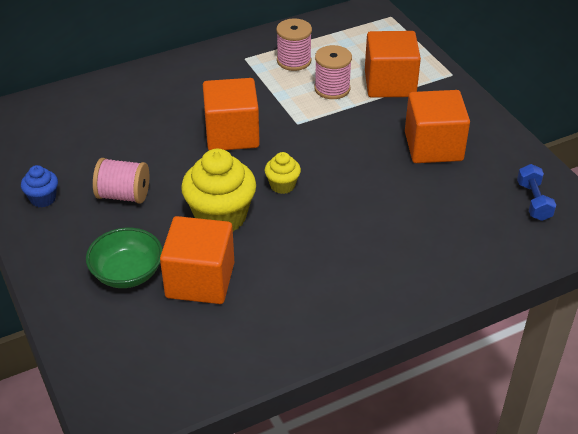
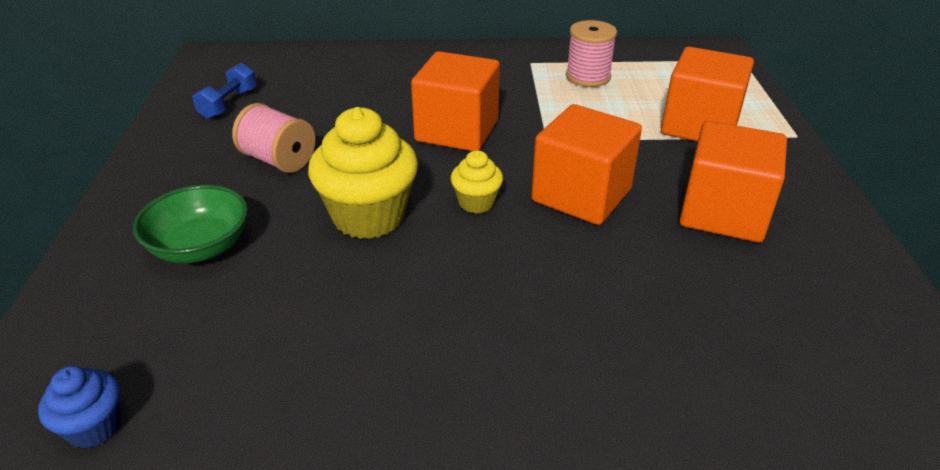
camera: 25 degrees right, 5 degrees down
blue cupcake [21,165,58,207] -> blue cupcake moved to [38,366,121,448]
orange cube [160,216,234,304] -> orange cube moved to [531,104,642,225]
pink spool [314,45,352,99] -> none
blue dumbbell [517,164,556,221] -> blue dumbbell moved to [192,63,257,119]

